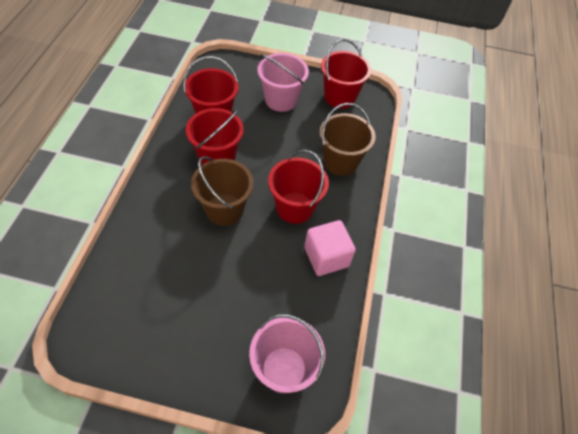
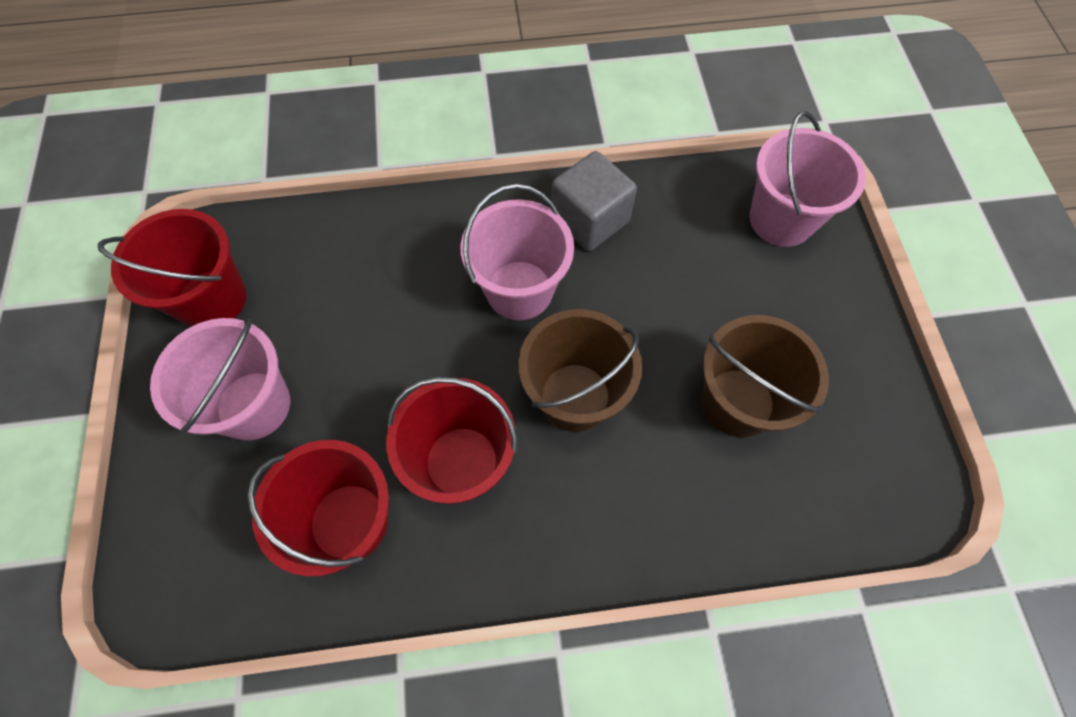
camera: 105 degrees left, 10 degrees up
red bucket [268,150,329,224] -> pink bucket [461,184,574,320]
pink cube [304,220,356,276] -> grey cube [551,151,637,251]
brown bucket [319,103,376,176] -> brown bucket moved to [702,315,829,437]

